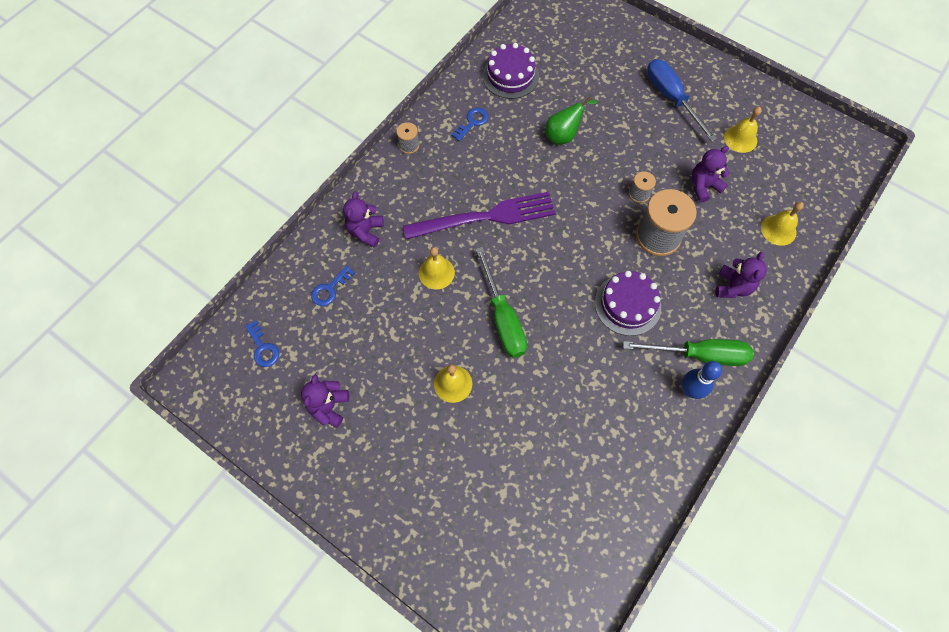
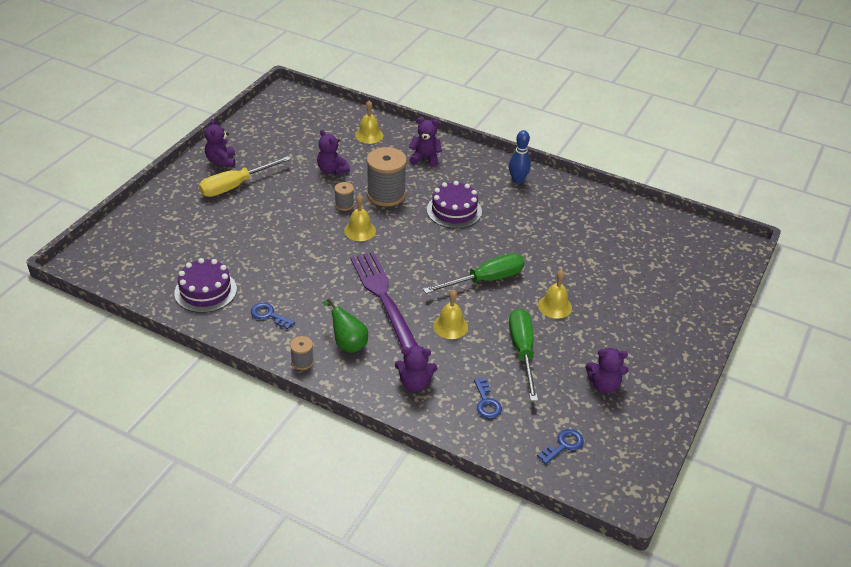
camera: 100 degrees left, 25 degrees down
blue key [311,265,355,306] -> blue key turned 45 degrees clockwise [474,378,502,418]
green pear [546,96,598,145] -> green pear moved to [322,298,368,353]
green screwdriver [623,339,753,366] -> green screwdriver moved to [509,309,538,401]
blue screwdriver [647,59,717,142] -> yellow screwdriver [199,156,291,197]
yellow bell [724,107,762,153] -> yellow bell moved to [344,194,376,241]
none -> purple teddy bear [205,119,235,167]

